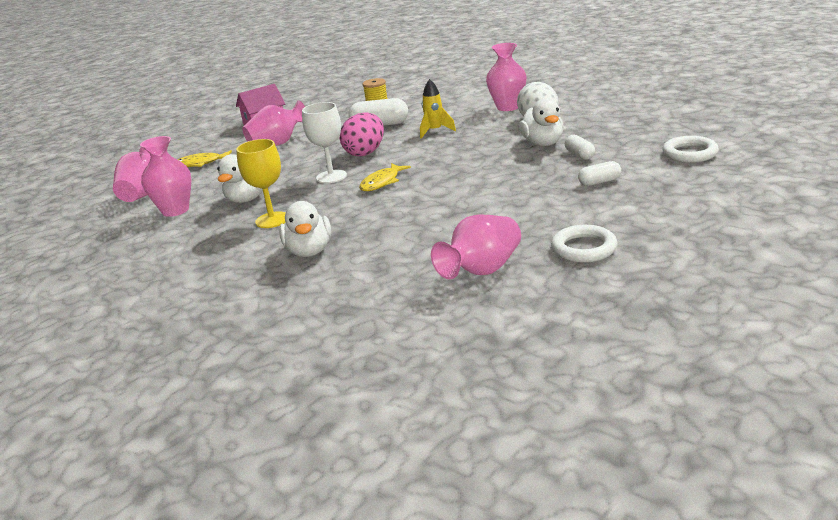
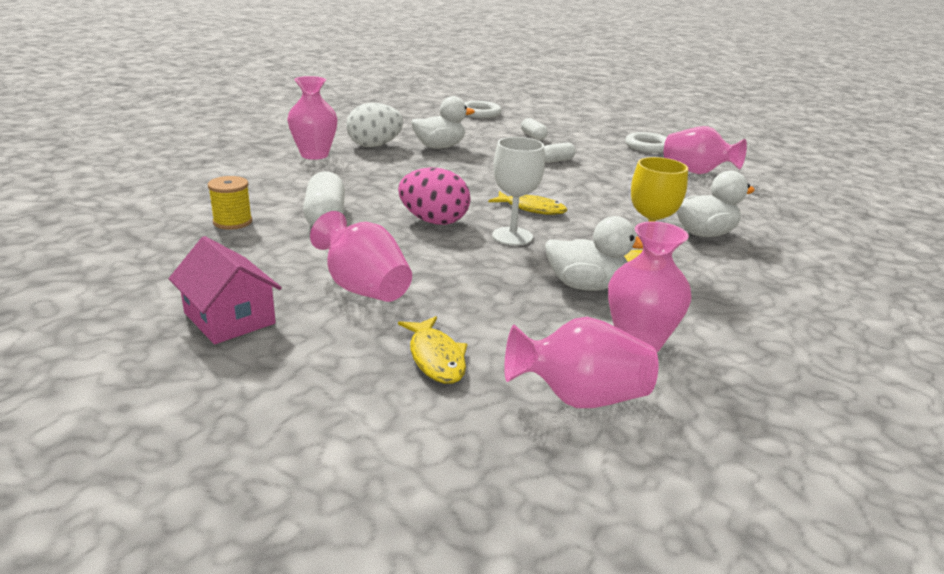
camera: 105 degrees left, 0 degrees up
yellow rocket [420,79,456,139] -> none
white capsule [565,135,595,160] -> white capsule moved to [544,142,576,163]

